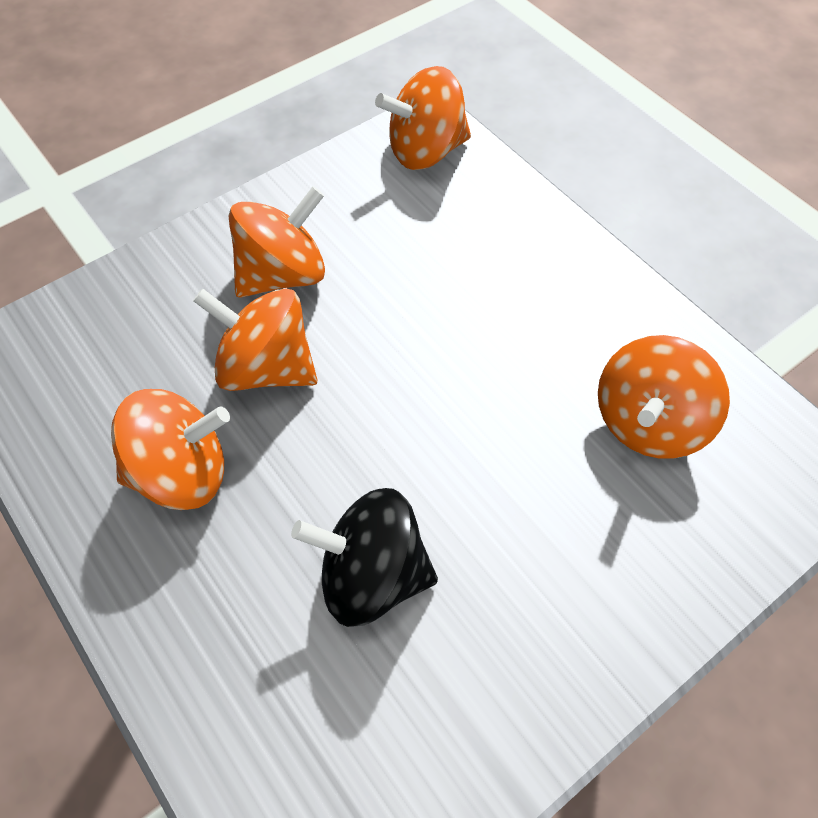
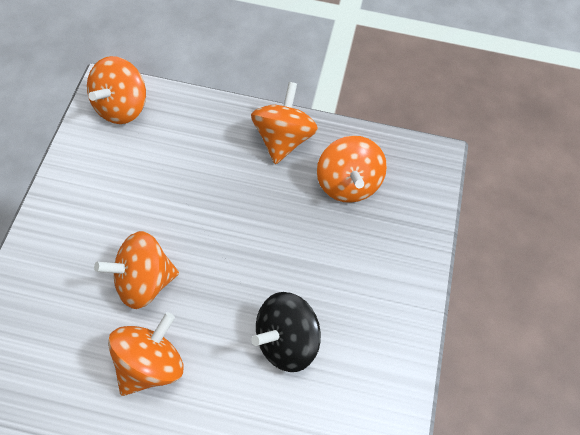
camera: 45 degrees left, 0 degrees up
orange spinning top [228,186,325,298] -> orange spinning top moved to [251,82,318,164]

